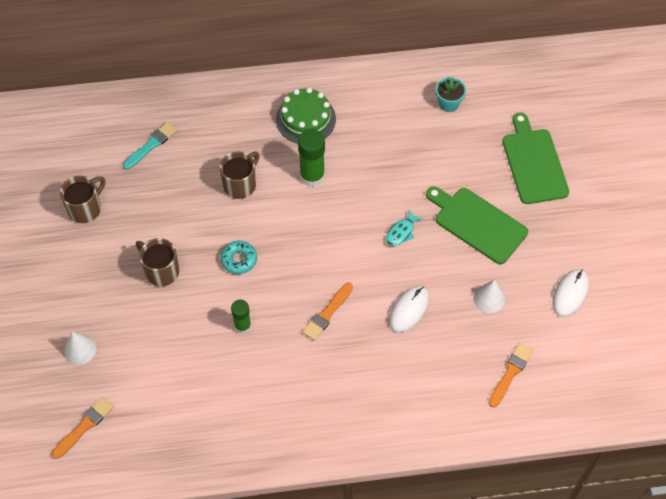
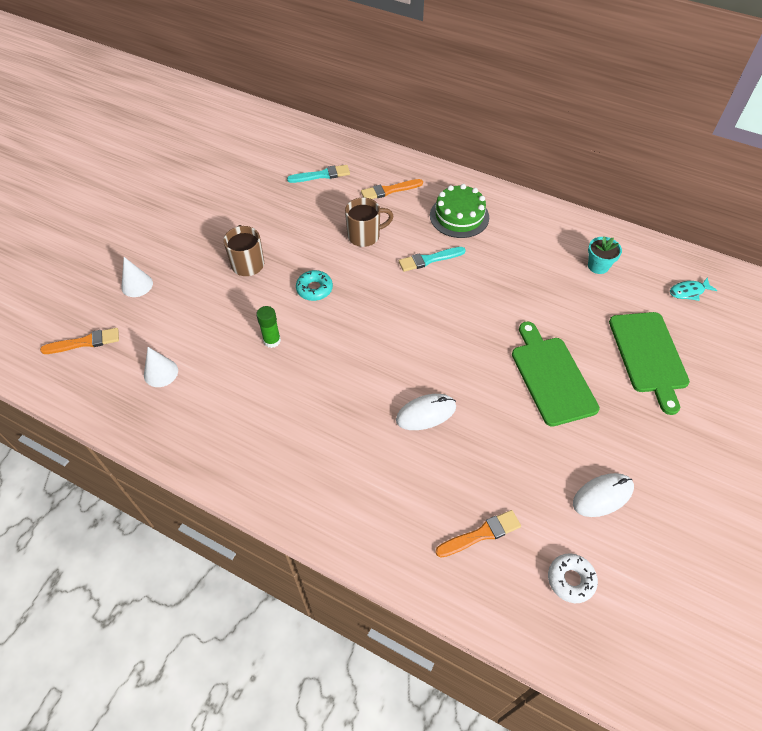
camera: 35 degrees right, 5 degrees down
brown mug [60,176,105,223] -> none
green glue stick [298,129,325,187] -> turquoise brush [399,247,466,272]
orange brush [302,283,353,341] -> orange brush moved to [361,179,423,199]
turquoise fish [386,210,423,246] -> turquoise fish moved to [670,277,717,301]
white cone [474,280,505,313] -> white cone moved to [144,347,178,387]
green cutting board [503,113,569,204] -> green cutting board turned 150 degrees clockwise [609,312,690,415]
none -> white donut [548,553,598,603]

